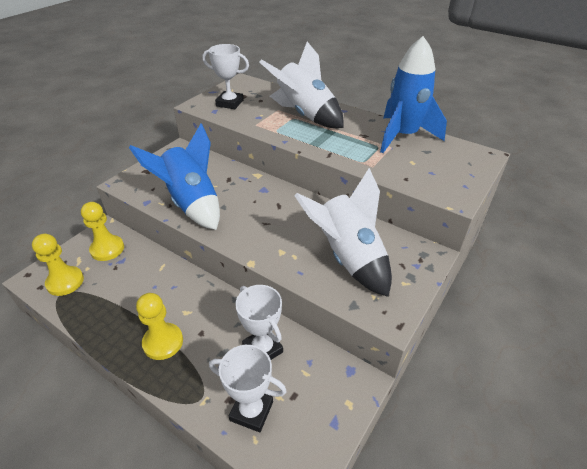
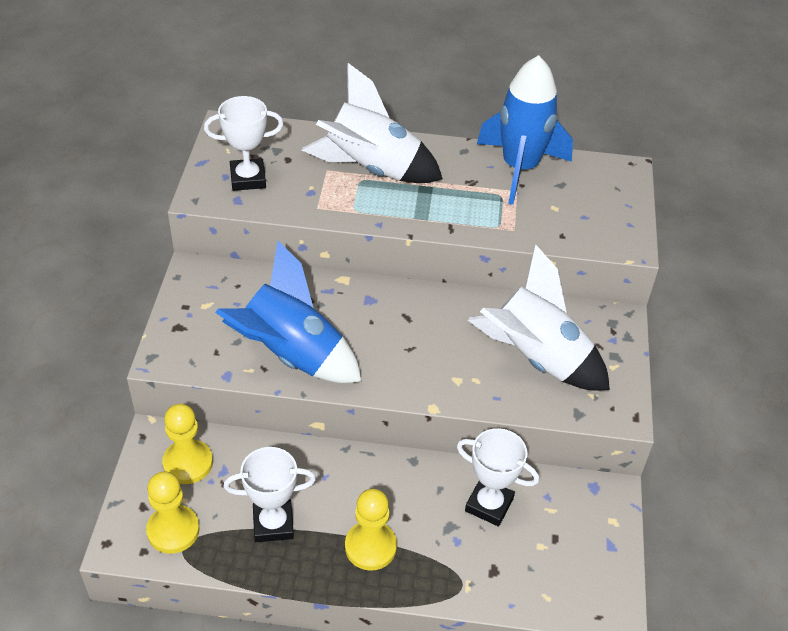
camera: 30 degrees left, 5 degrees up
white trophy [209,345,287,432] -> white trophy moved to [224,447,316,542]

